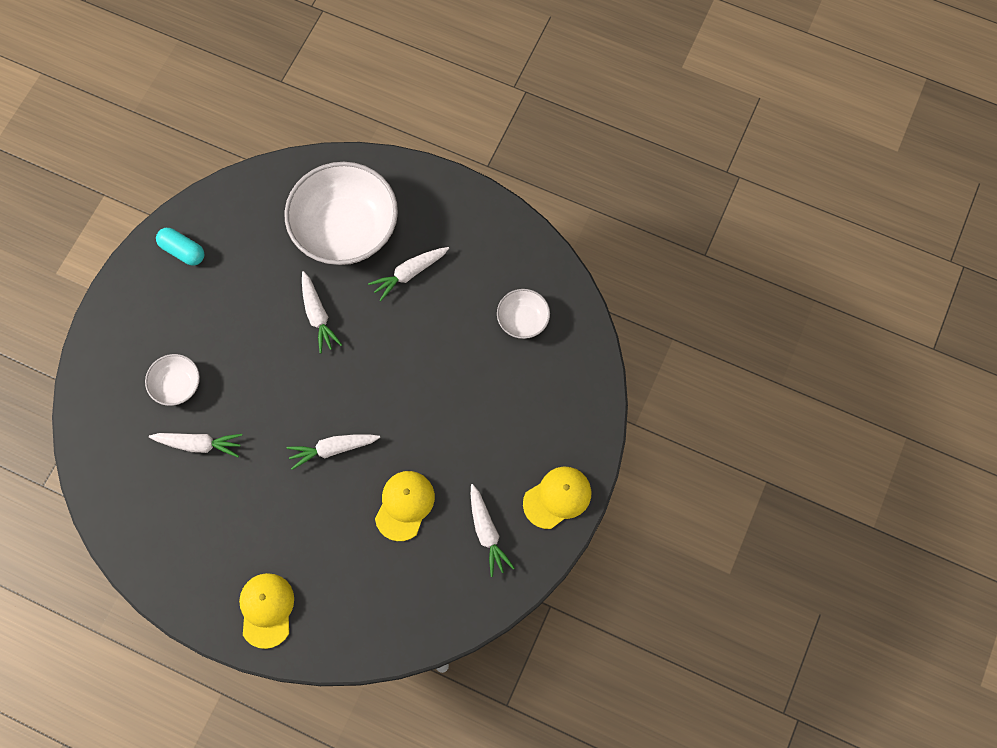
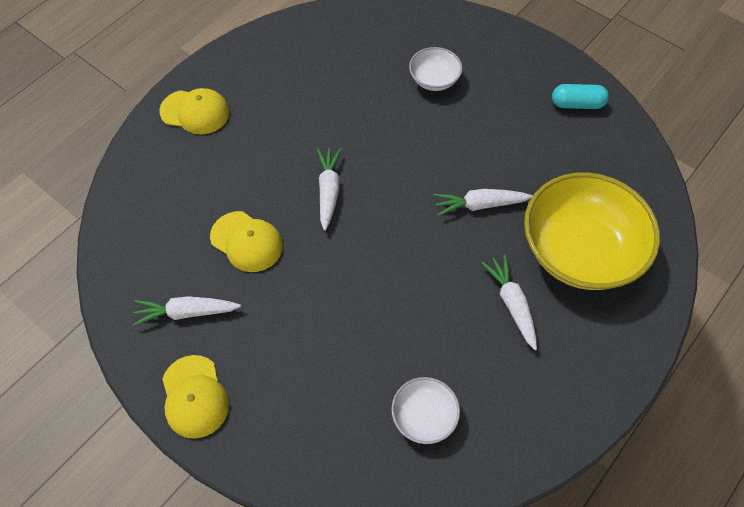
camera: 105 degrees right, 10 degrees down
white carrot [149,433,242,457] -> none
turquoise capsule [156,228,205,265] -> turquoise capsule turned 45 degrees clockwise [552,84,609,109]
white bowl [284,162,398,265] -> yellow bowl [524,172,660,290]

